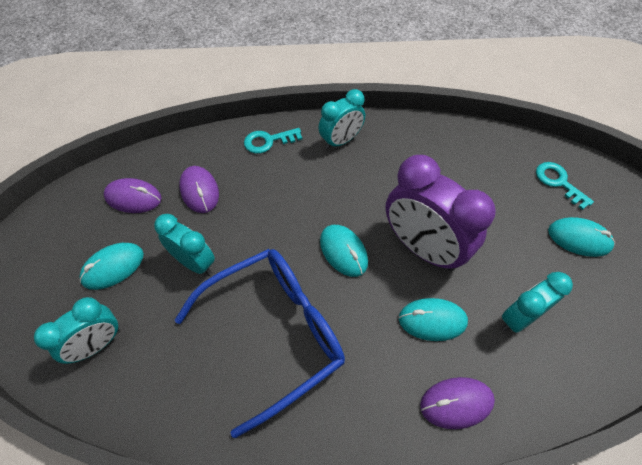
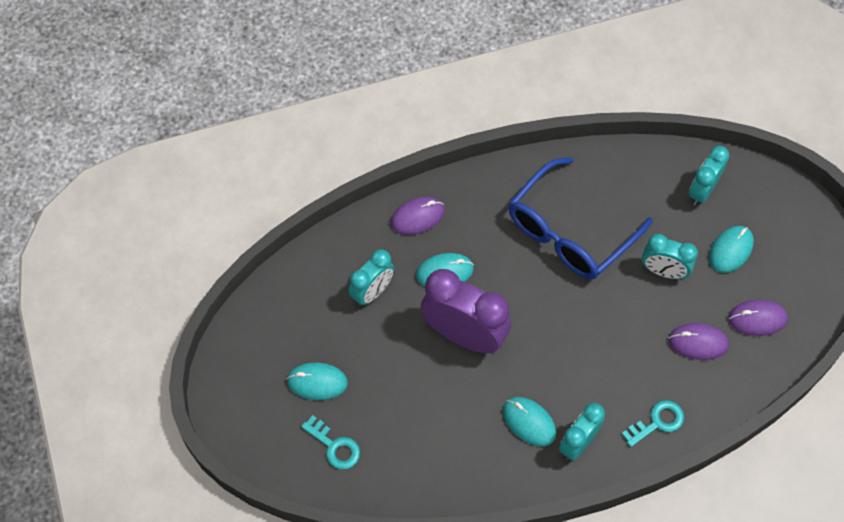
camera: 165 degrees right, 5 degrees up
purple mouse [179,166,219,213] -> purple mouse turned 45 degrees counterclockwise [668,323,729,360]
turquoise mouse [320,225,368,277] -> turquoise mouse moved to [503,397,556,446]

